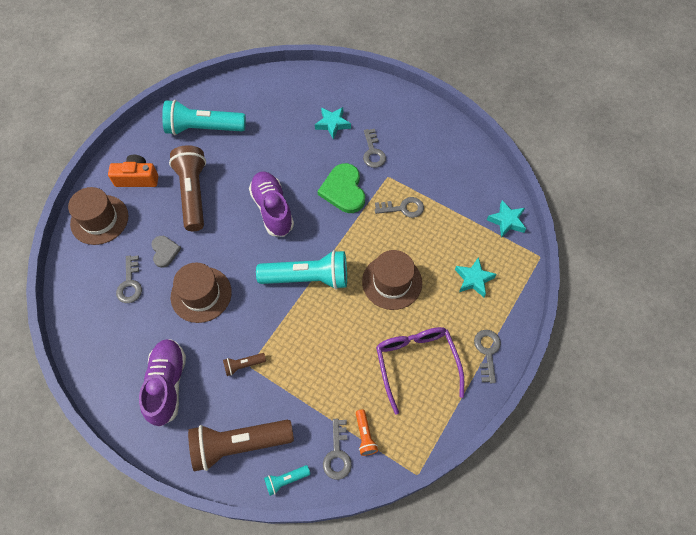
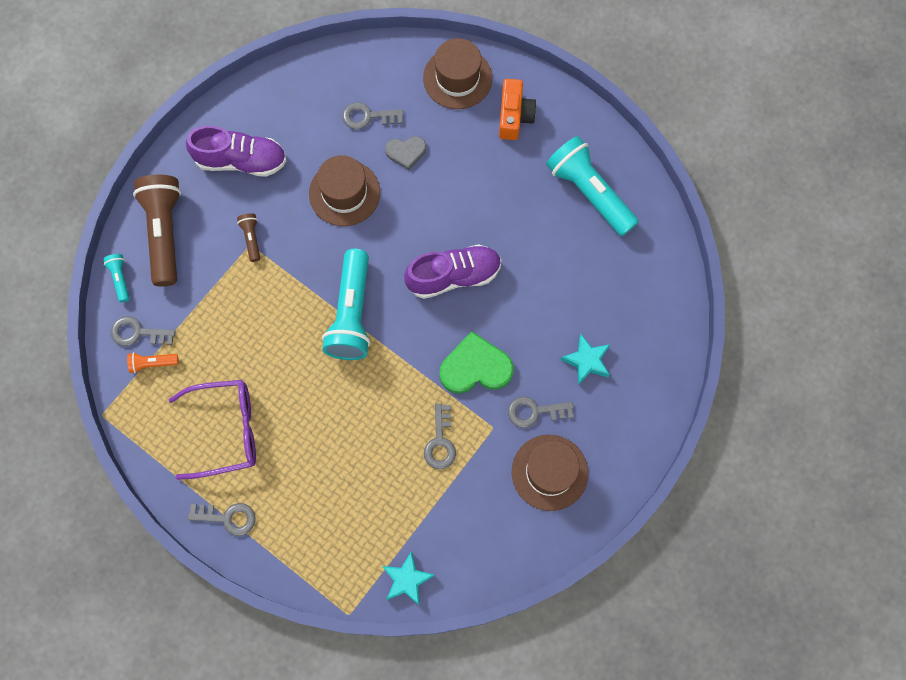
camera: 95 degrees right, 10 degrees up
turquoise flashlight [162,100,246,135] -> turquoise flashlight turned 45 degrees counterclockwise [546,136,639,236]
brown flashlight [169,145,206,231] -> none
brown hat [362,250,422,310] -> brown hat moved to [512,435,588,511]
turquoise star [455,257,497,297] -> none

